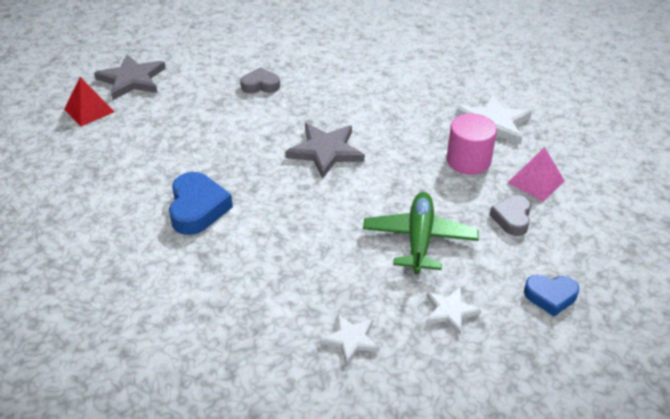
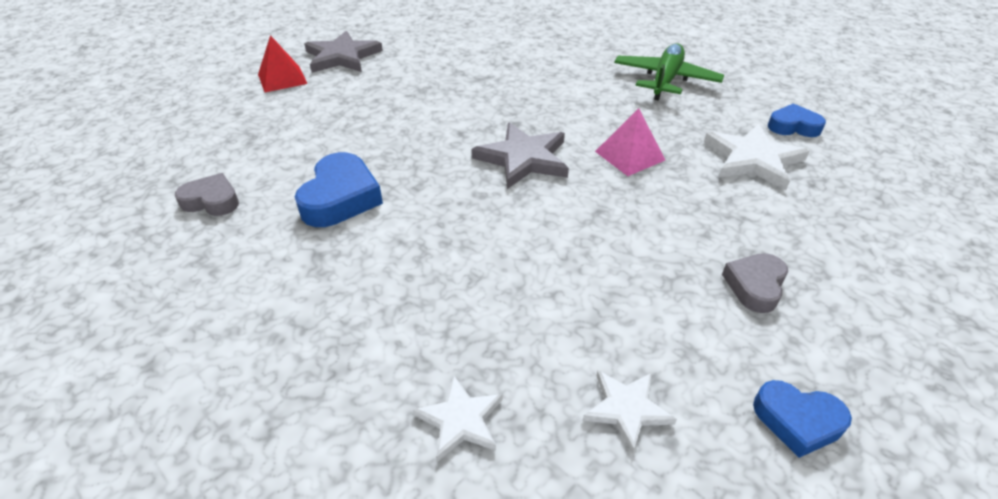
camera: 15 degrees right, 0 degrees up
grey heart [240,67,280,93] -> grey heart moved to [175,173,239,216]
green plane [363,192,479,274] -> green plane moved to [614,43,724,100]
pink cylinder [447,114,497,175] -> none
pink pyramid [507,147,565,201] -> pink pyramid moved to [595,108,665,176]
none -> blue heart [768,103,826,137]

